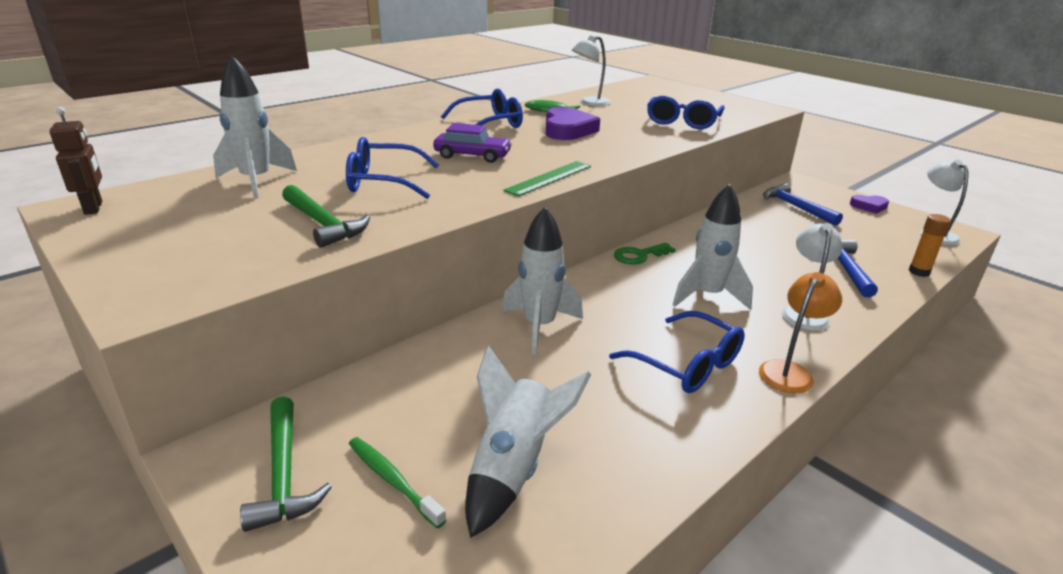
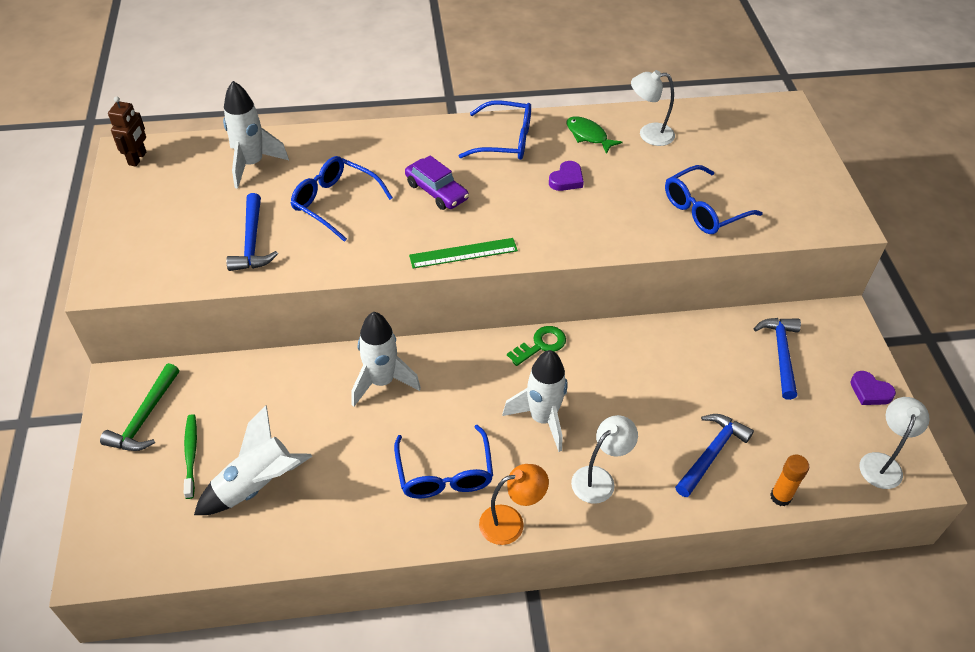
camera: 35 degrees right, 20 degrees up
green hammer [282,185,370,248] -> blue hammer [226,193,278,271]
purple heart [546,107,600,140] -> purple heart [549,161,584,191], size x0.57
green key [614,243,676,265] -> green key turned 135 degrees clockwise [507,326,566,366]

